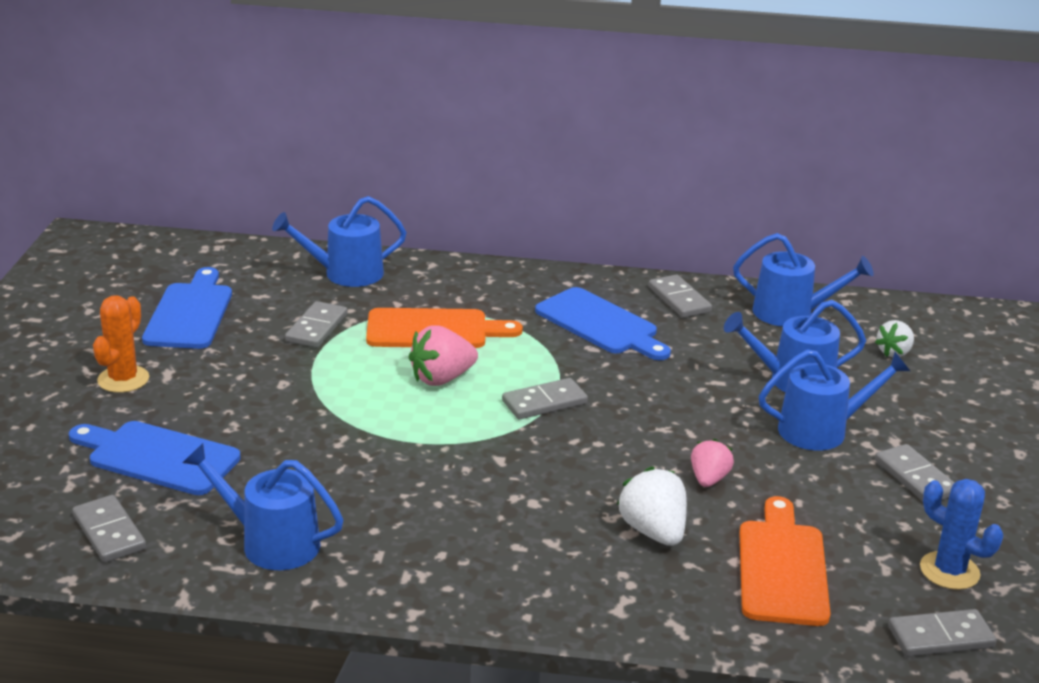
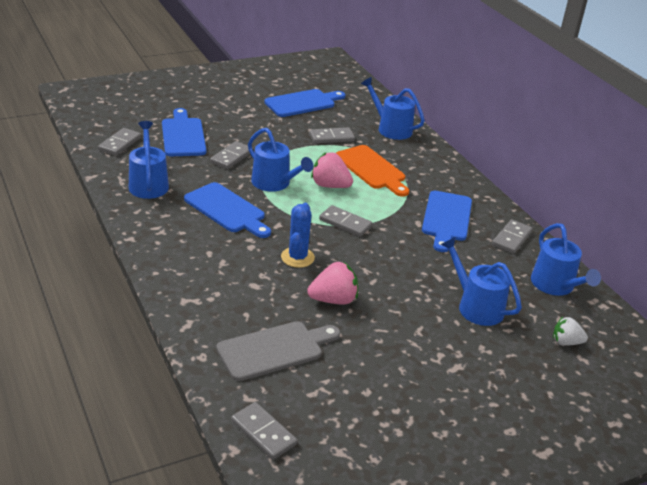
camera: 55 degrees right, 5 degrees up
orange cactus [93,296,149,393] -> none
white strawberry [617,466,687,546] -> none
pink strawberry [691,439,734,487] -> pink strawberry [307,262,358,305], size x1.53
orange cutting board [739,496,831,626] -> grey cutting board [216,321,340,381]
blue watering can [759,349,910,451] -> blue watering can moved to [248,128,313,192]
grey domino [875,444,955,501] -> grey domino moved to [210,141,253,169]
blue cactus [920,479,1003,590] -> blue cactus moved to [281,203,315,268]
none -> blue cutting board [184,182,271,238]

